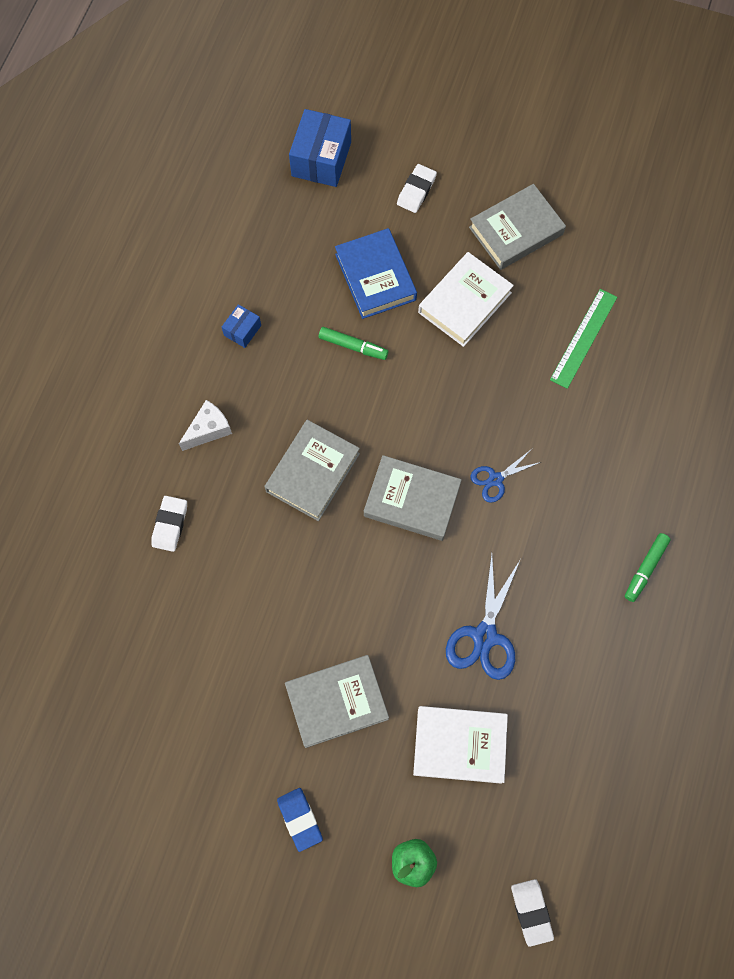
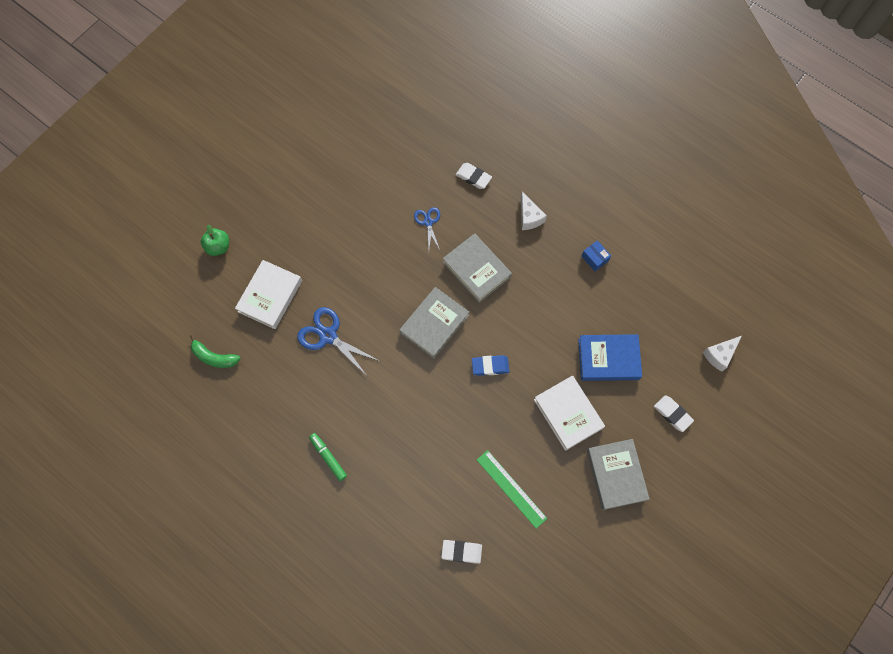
camera: 110 degrees right, 0 degrees up
blue eraser [277,788,323,852] -> blue eraser moved to [472,355,509,376]
grey book [285,655,389,748] -> none
blue box [289,109,351,187] -> white cheese [703,336,742,372]
green marker [319,327,389,360] -> none
blue scissors [471,450,541,503] -> blue scissors moved to [414,207,440,250]
white eraser [511,879,554,947] -> white eraser moved to [441,540,482,564]
none -> green banana [190,334,241,368]

